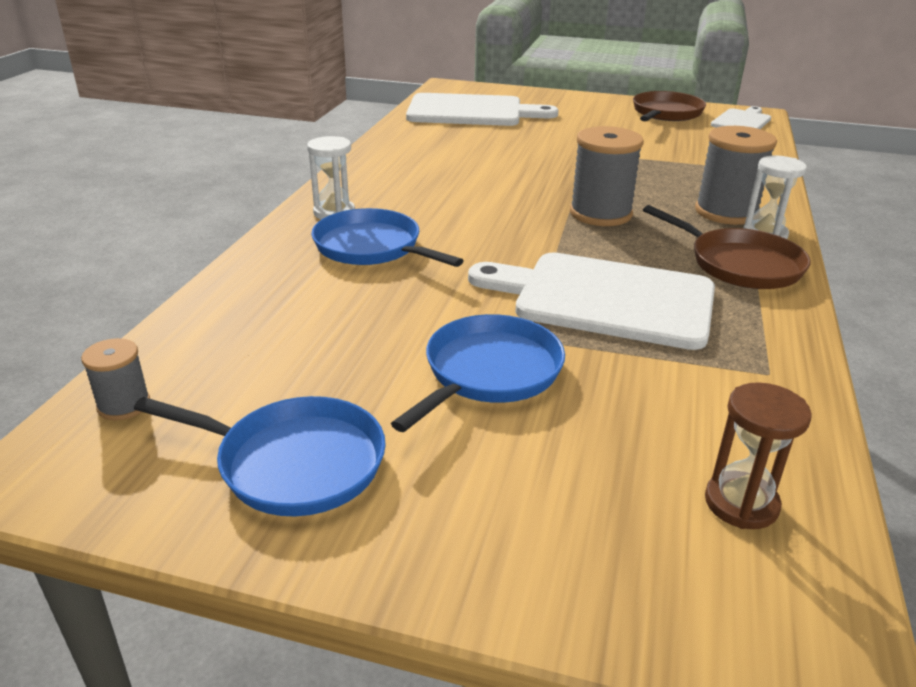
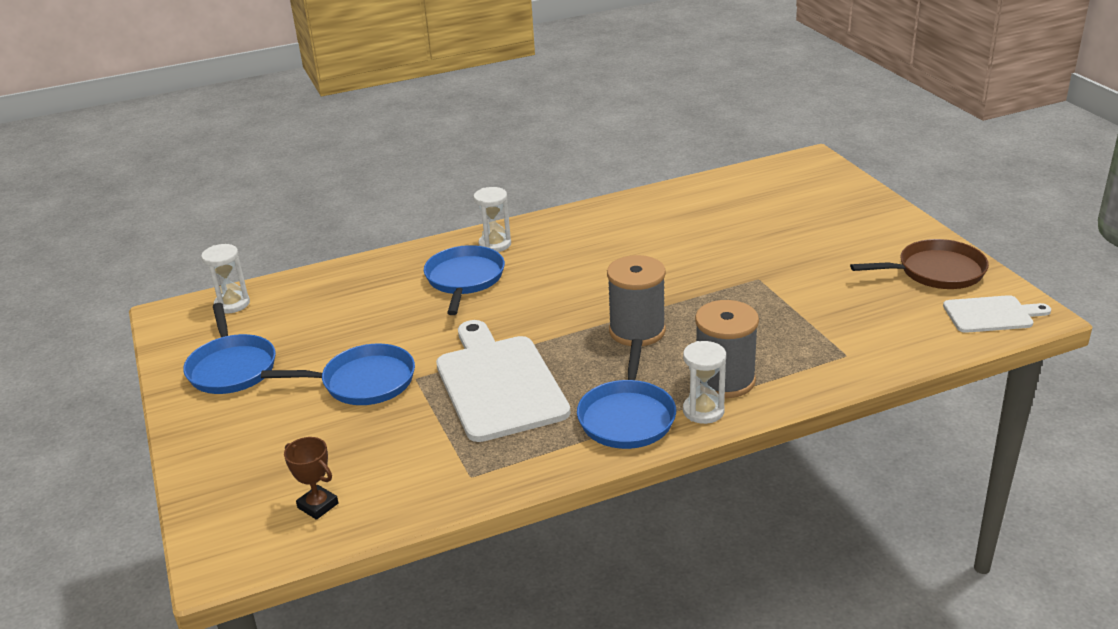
camera: 55 degrees right, 0 degrees up
grey spool [81,338,150,421] -> white hourglass [201,244,250,313]
white cutting board [406,93,558,126] -> none
brown pan [643,205,810,289] -> blue pan [577,339,676,449]
brown hourglass [705,383,812,529] -> brown trophy [284,437,339,520]

